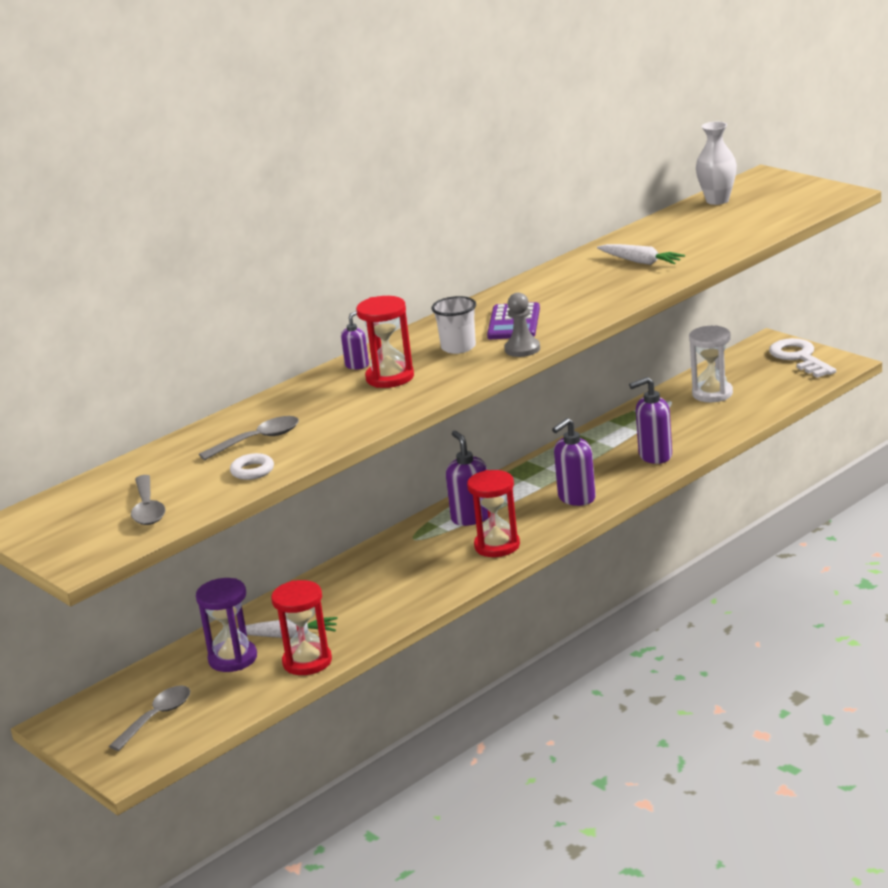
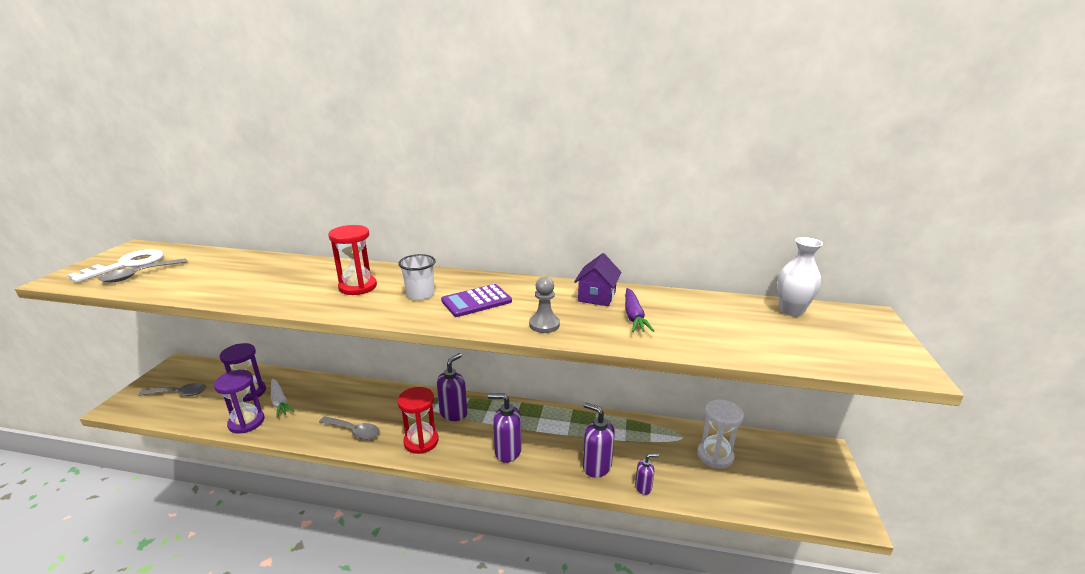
camera: 50 degrees right, 0 degrees up
grey spoon [199,416,299,460] -> grey spoon moved to [319,416,379,440]
white ring [230,453,274,480] -> none
red hourglass [271,580,332,675] -> purple hourglass [214,370,265,434]
purple soap dispenser [341,311,369,369] -> purple soap dispenser moved to [635,454,659,495]
grey pawn [504,293,540,357] -> grey pawn moved to [529,277,560,333]
white carrot [597,244,685,265] -> purple carrot [625,288,654,332]
white key [769,338,836,378] -> white key moved to [68,249,164,283]
none -> purple house [574,253,621,306]

